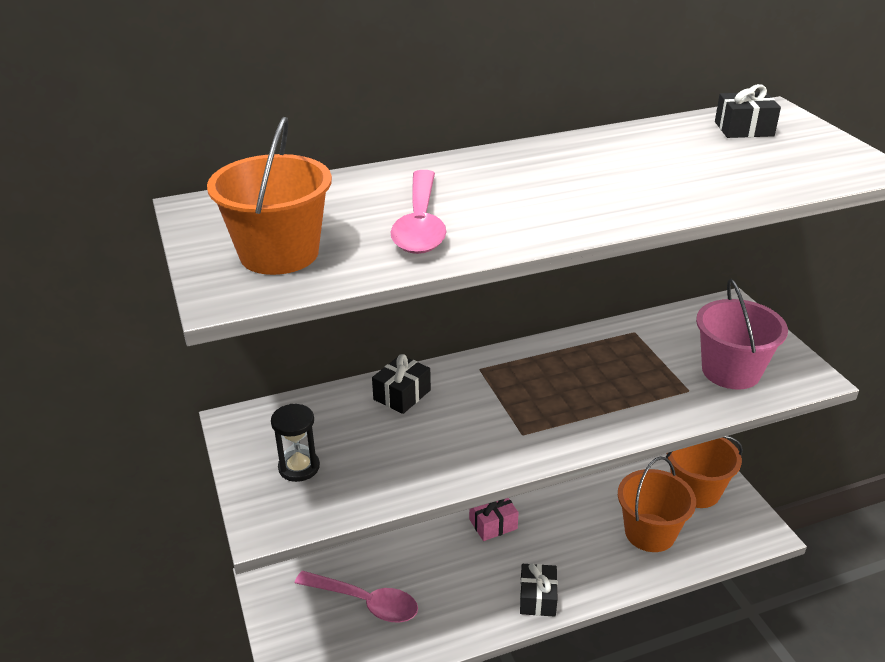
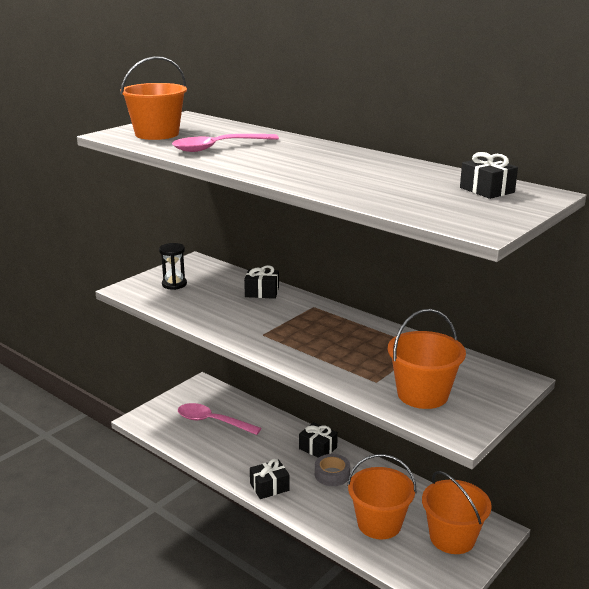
camera: 60 degrees right, 10 degrees down
pink spoon [295,571,418,623] -> pink spoon turned 120 degrees clockwise [178,403,261,435]
pink gift [469,498,519,541] -> black gift [299,422,338,458]
pink bucket [696,279,788,390] -> orange bucket [388,309,466,409]
none -> grey tape [315,454,350,486]

